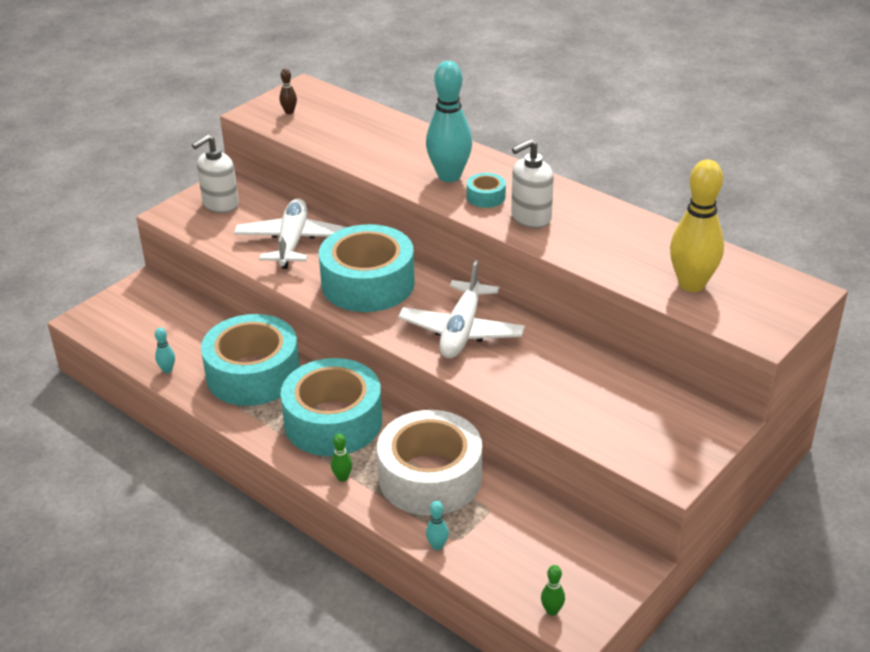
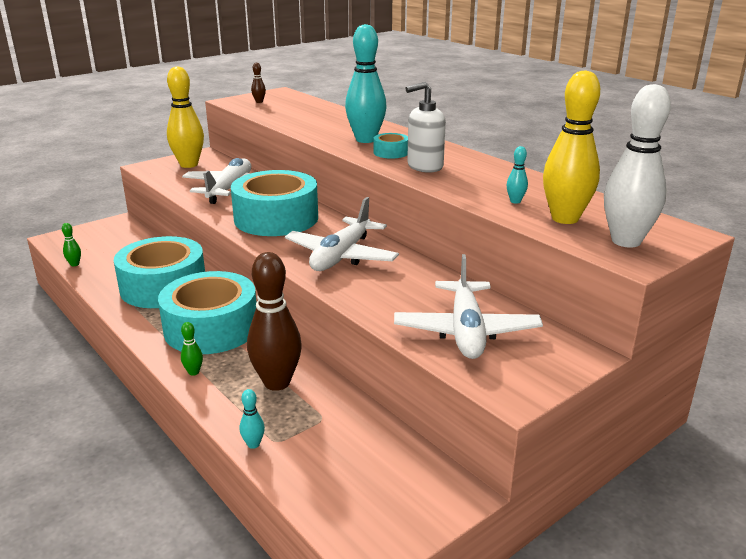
camera: 10 degrees right, 10 degrees down
turquoise bowling pin [155,328,175,373] -> turquoise bowling pin moved to [507,146,528,204]
white soap dispenser [192,134,239,213] -> yellow bowling pin [167,66,204,168]
white tape [377,410,482,516] -> brown bowling pin [247,252,302,391]
green bowling pin [541,565,565,616] -> green bowling pin moved to [62,223,81,266]
none -> white plane [394,254,543,359]
none -> white bowling pin [604,84,671,247]

